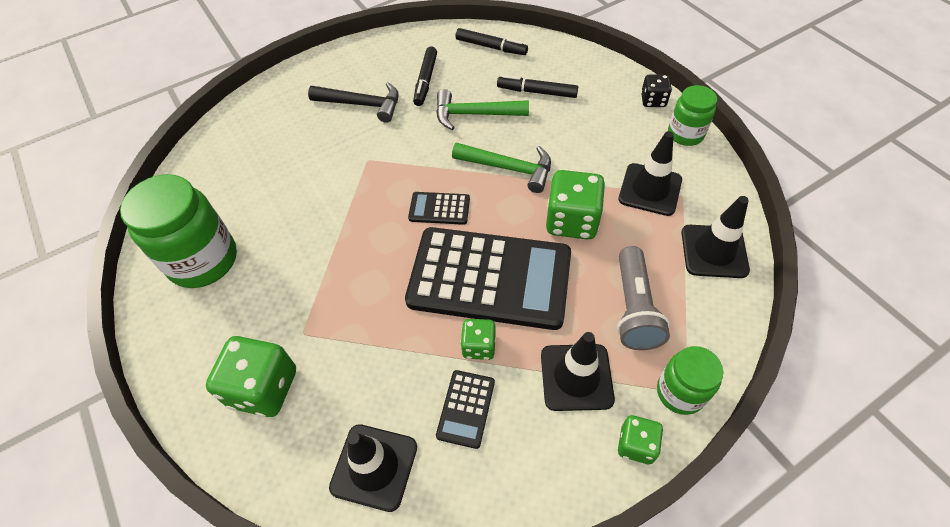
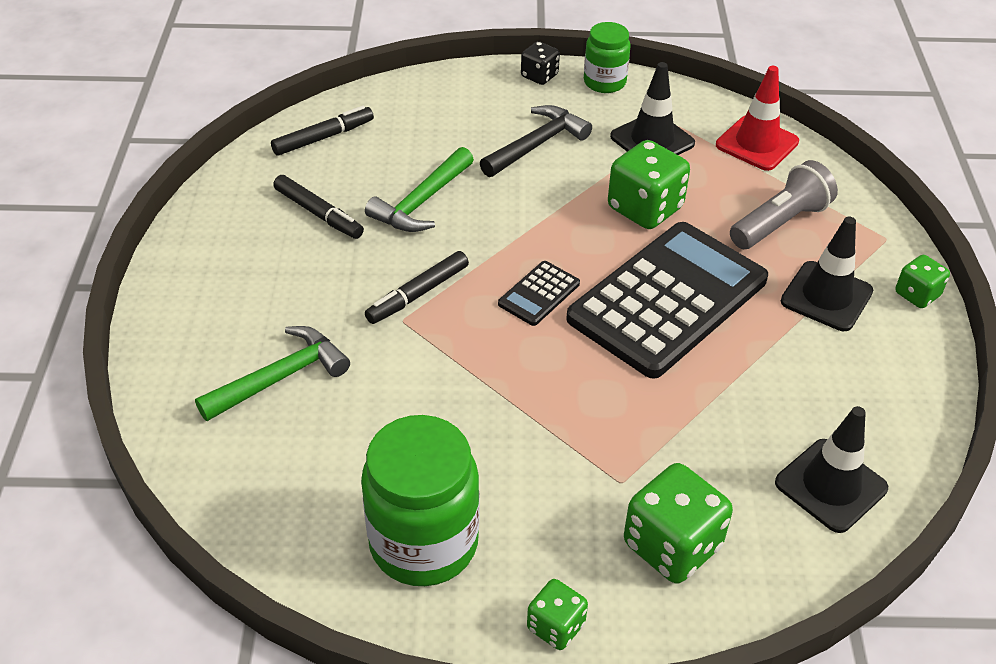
camera: 60 degrees left, 10 degrees down
black hammer [308,82,399,123] -> black hammer moved to [480,105,592,177]
black calculator [436,370,495,449] -> none
green hammer [452,143,551,193] -> green hammer moved to [195,326,350,421]
green dice [460,319,496,360] -> green dice moved to [527,579,588,650]
black marker [497,75,578,98] -> black marker moved to [365,251,469,324]
grey flashlight [617,246,670,350] -> grey flashlight turned 75 degrees counterclockwise [730,160,838,249]
green jar [657,346,723,415] -> none
black traffic cone [682,196,750,278] -> red traffic cone [716,66,799,171]

